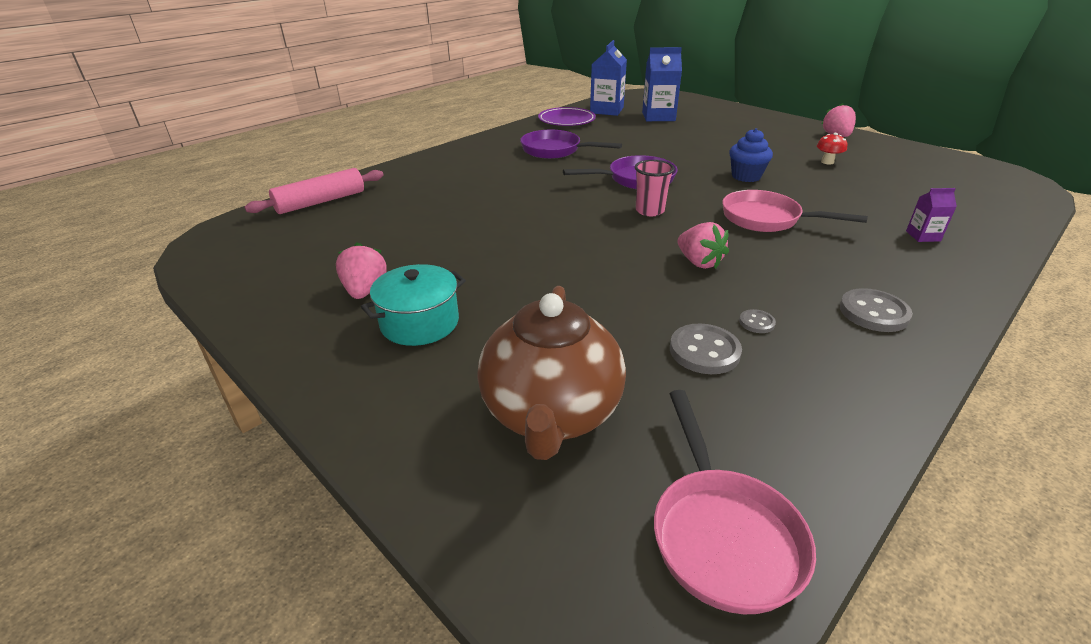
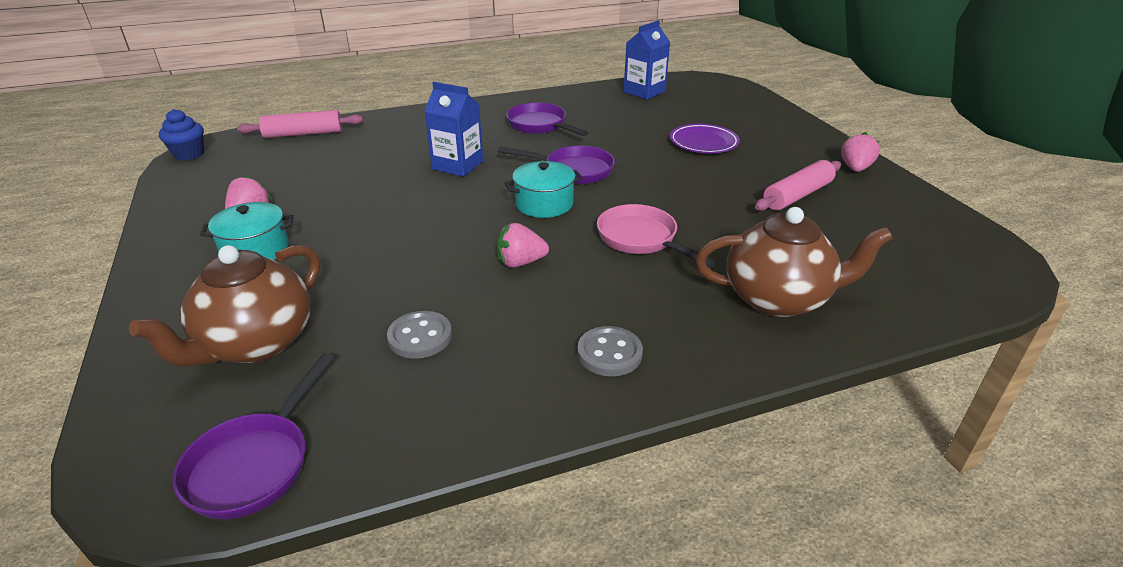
camera: 25 degrees right, 0 degrees up
purple plate [538,107,596,126] -> purple plate moved to [670,124,740,153]
pink cup [635,160,674,216] -> turquoise pot [505,161,583,218]
blue carton [642,47,682,121] -> blue carton moved to [424,82,483,177]
pink pan [654,390,816,614] -> purple pan [173,353,335,520]
pink strawberry [678,222,729,269] -> pink strawberry turned 90 degrees clockwise [497,223,549,268]
blue cupcake [729,128,773,182] -> blue cupcake moved to [159,109,204,160]
grey button [739,309,776,333] -> none
red mushroom [817,133,847,165] -> pink rolling pin [755,160,841,211]
purple carton [906,188,957,242] -> brown teapot [695,207,893,317]

